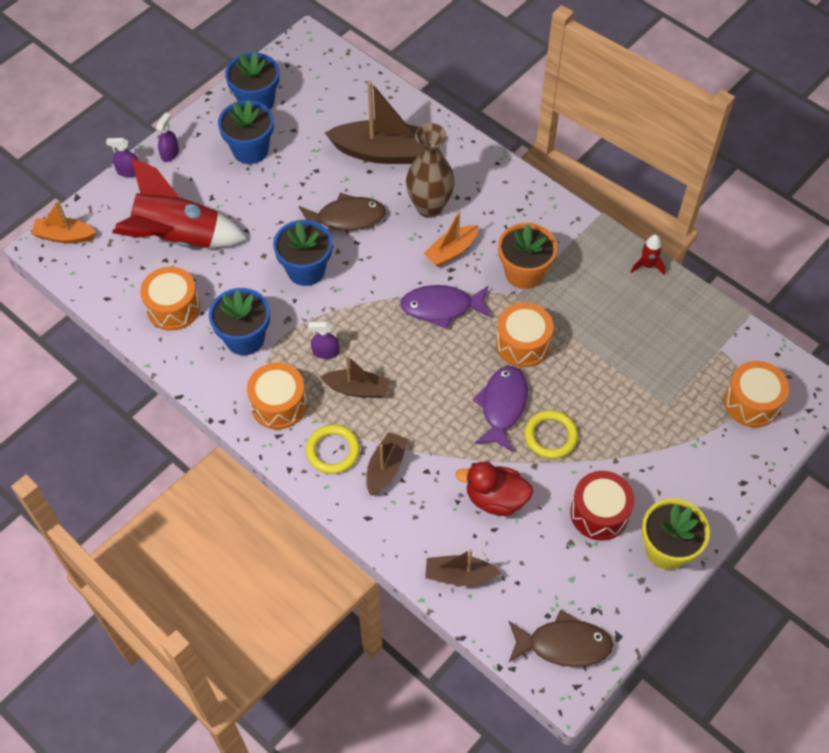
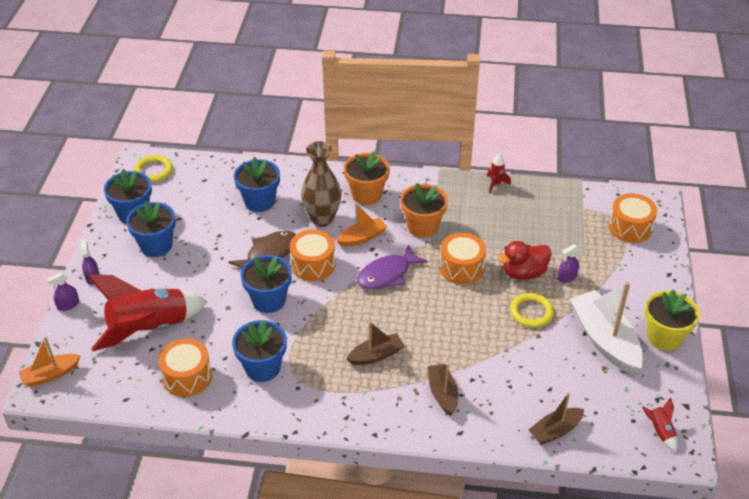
camera: 35 degrees left, 15 degrees down
orange drum [247,363,307,429] -> orange drum moved to [290,230,335,281]
yellow ring [306,425,360,474] -> yellow ring moved to [134,155,173,182]
purple spray bottle [308,322,339,359] -> purple spray bottle moved to [558,244,580,283]
brown boat [325,81,423,164] -> blue flower pot [234,157,280,212]
orange boat [423,211,479,267] -> orange boat turned 135 degrees counterclockwise [336,204,387,247]
red duck [455,462,533,516] -> red duck moved to [498,241,552,280]
purple fish [472,366,528,452] -> none
brown fish [509,610,613,667] -> red rocket [642,397,678,452]
red drum [570,471,635,541] -> white boat [570,282,644,374]
none -> orange flower pot [344,151,390,205]

